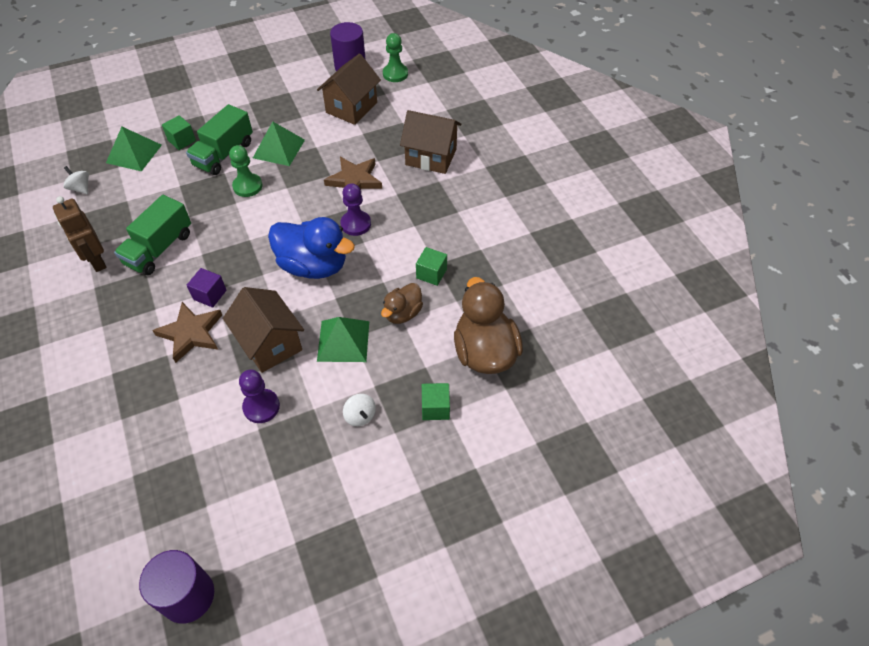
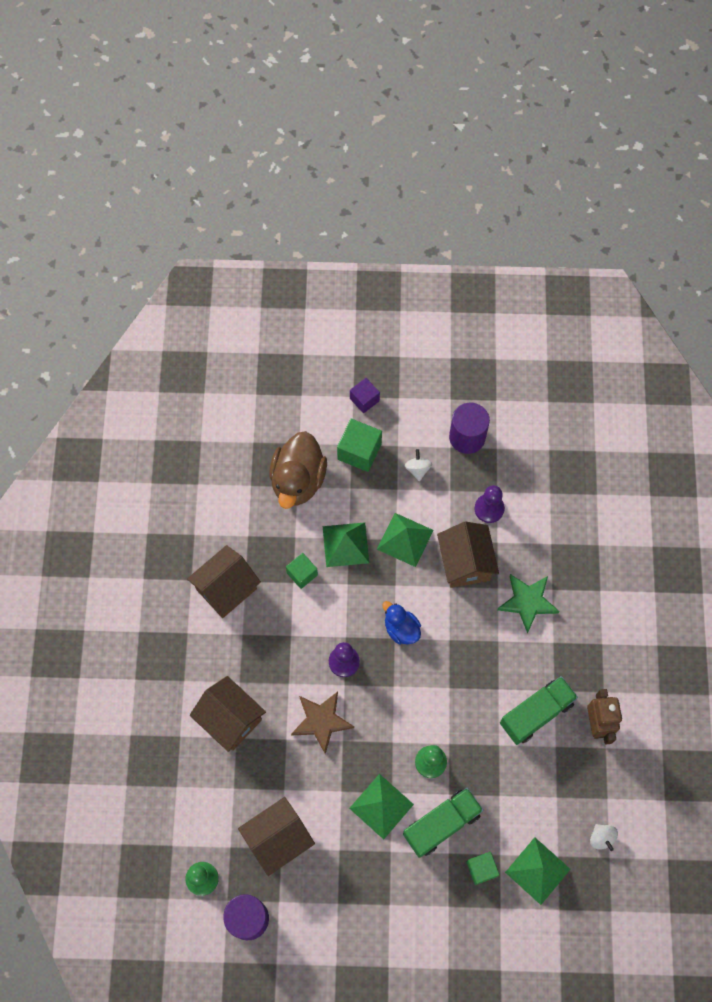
camera: 155 degrees left, 15 degrees up
purple cylinder [139,550,214,624] -> purple cylinder moved to [449,403,490,454]
brown star [152,302,222,363] -> green star [497,574,560,634]
purple cube [187,268,226,308] -> purple cube moved to [350,378,380,413]
blue duck [268,217,355,279] -> blue duck [382,601,421,644], size x0.56
brown duck [381,283,423,324] -> green pyramid [323,522,369,567]
green cube [422,383,450,420] -> green cube [337,419,382,472], size x1.56
none -> brown house [187,545,261,618]

